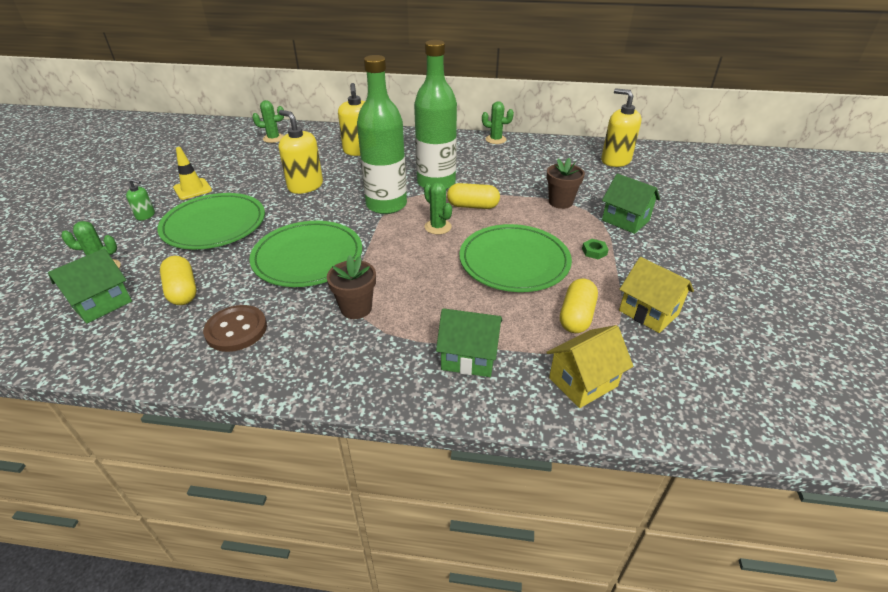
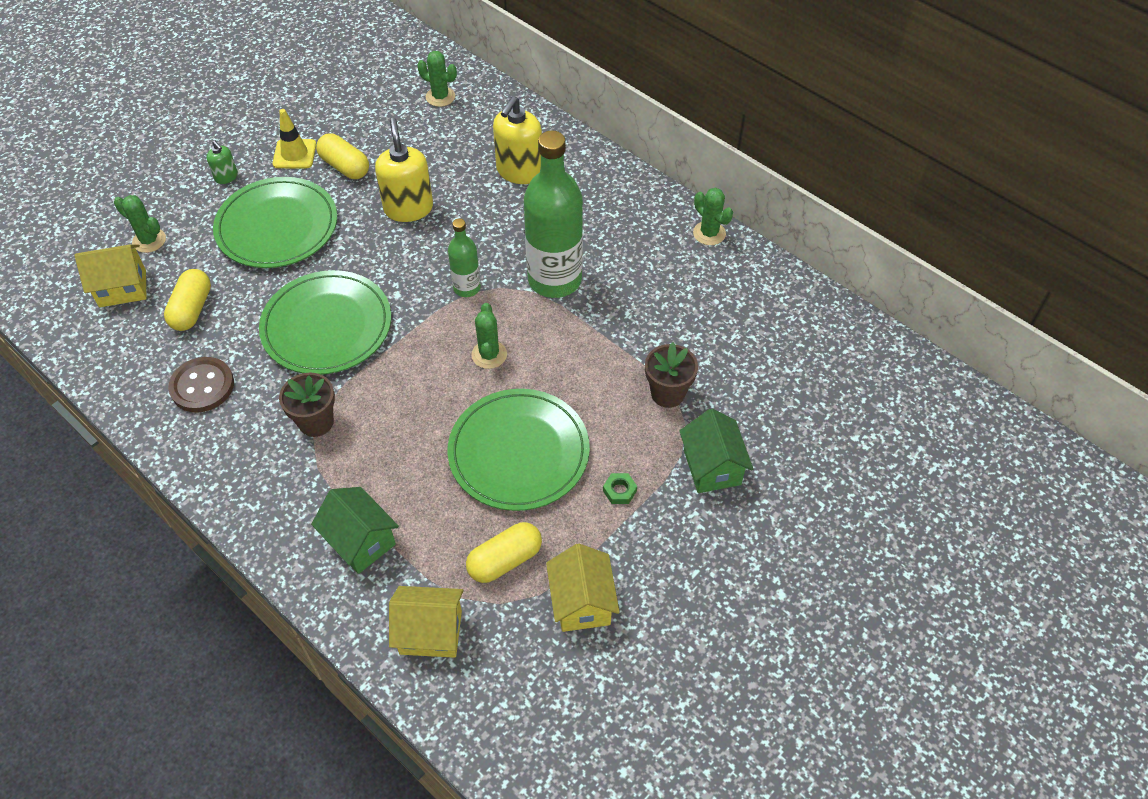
camera: 35 degrees right, 15 degrees up
green house [48,249,132,323] -> yellow house [75,244,146,307]
green bottle [357,55,407,214] -> green bottle [448,218,481,297], size x0.50
yellow capsule [447,183,500,209] -> yellow capsule moved to [316,133,369,179]
yellow soap dispenser [601,88,642,167] -> none

